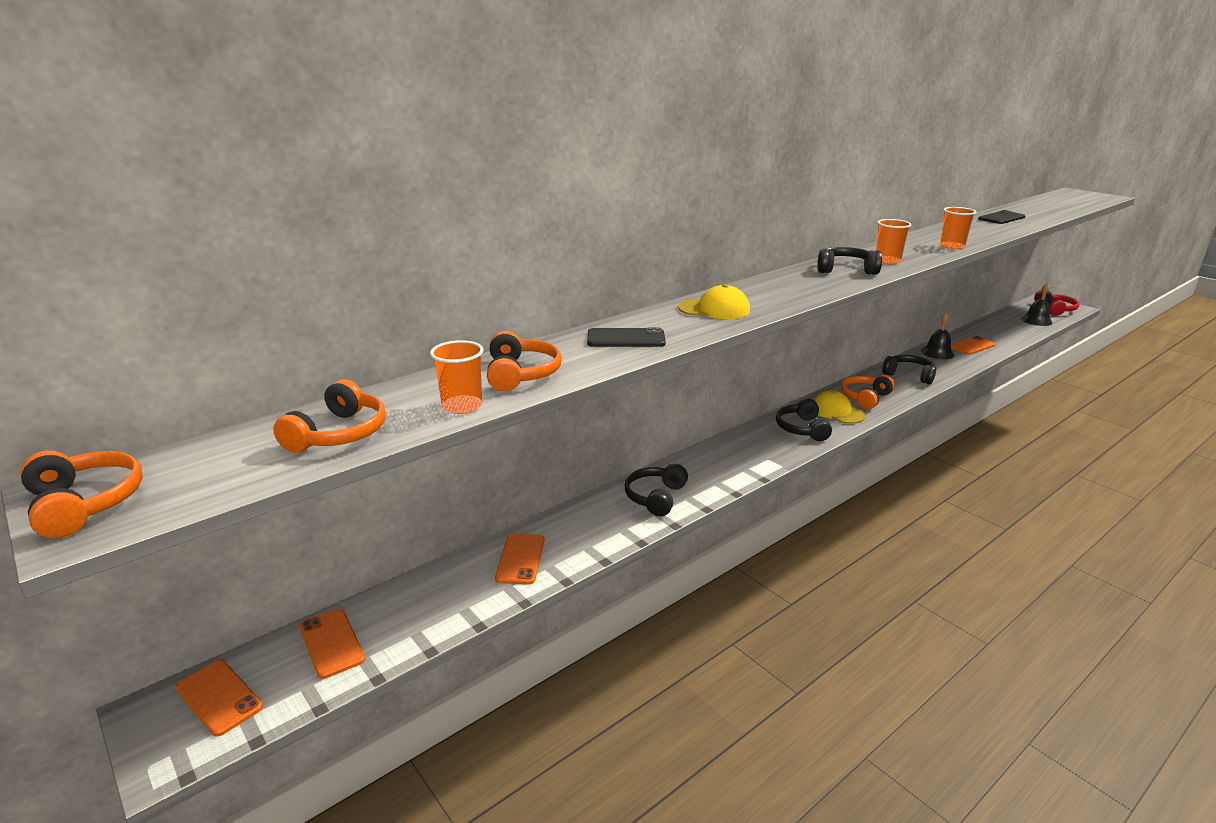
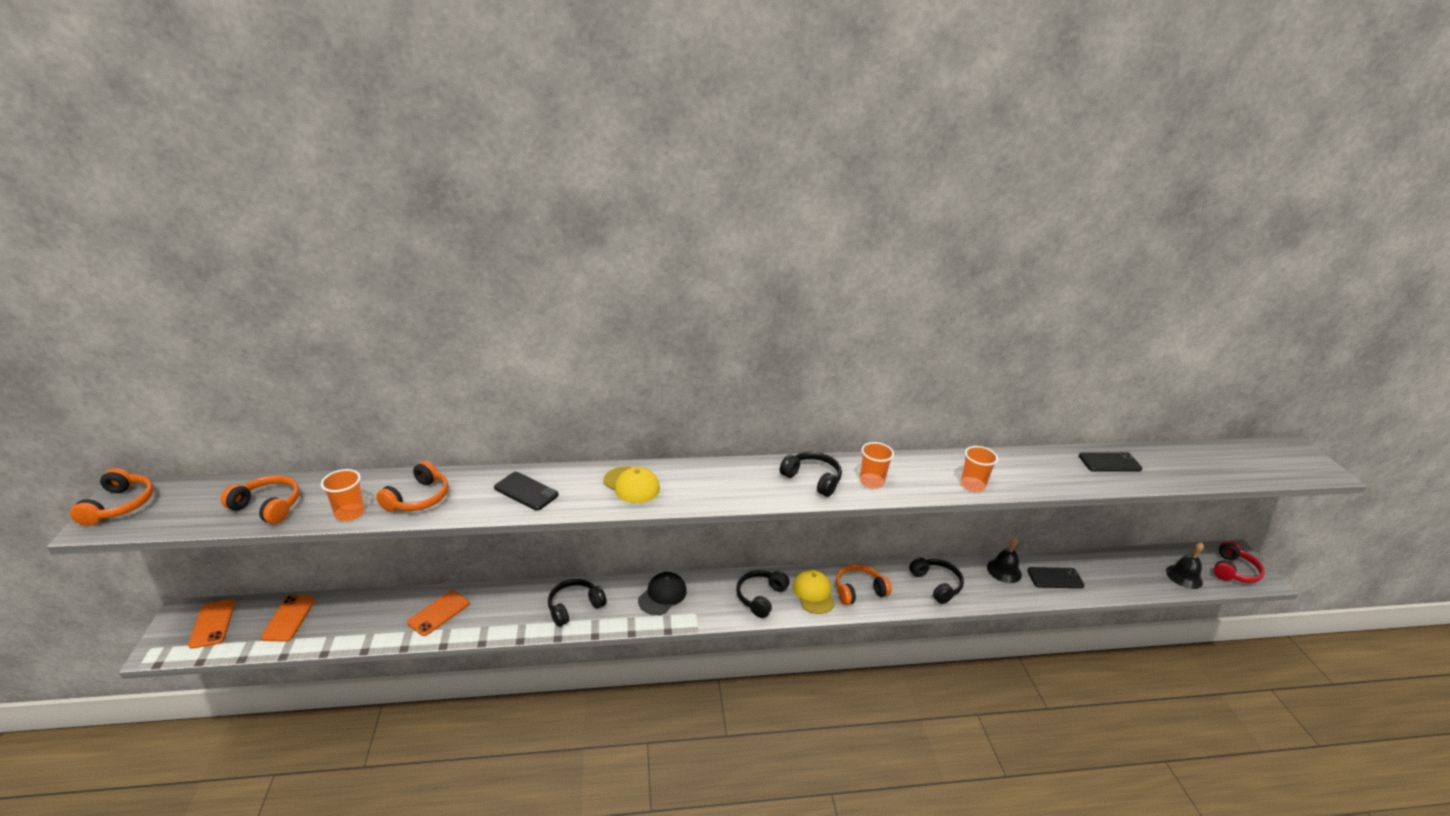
camera: 30 degrees right, 5 degrees up
orange headphones [273,380,386,453] -> orange headphones turned 120 degrees counterclockwise [221,475,300,524]
orange phone [951,336,996,355] -> black phone [1027,567,1084,588]
none -> black cap [638,572,687,615]

